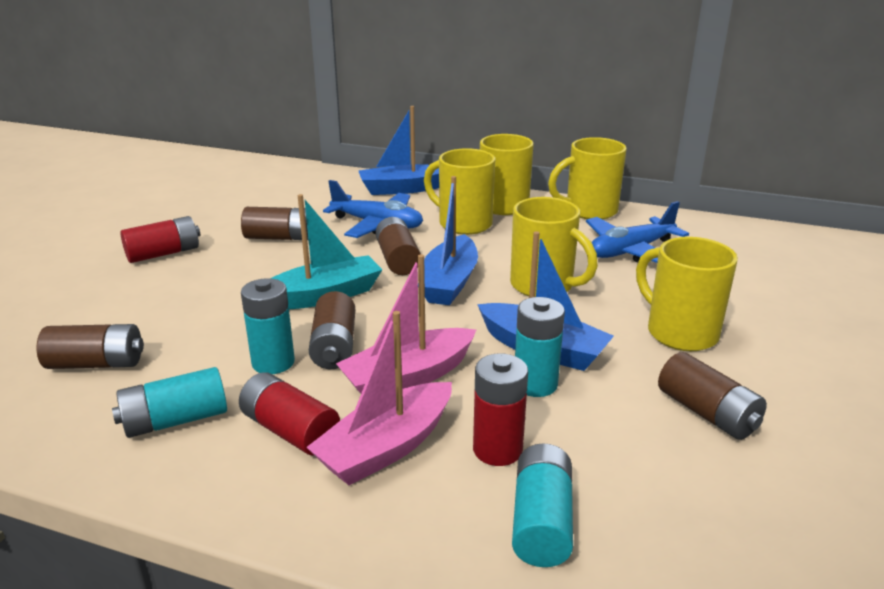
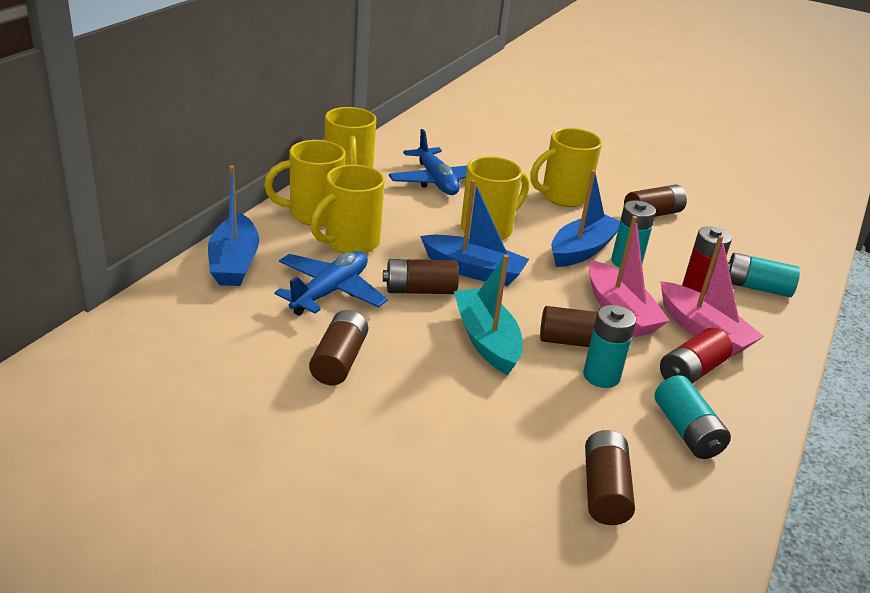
camera: 85 degrees left, 5 degrees up
red battery [120,216,201,263] -> none

